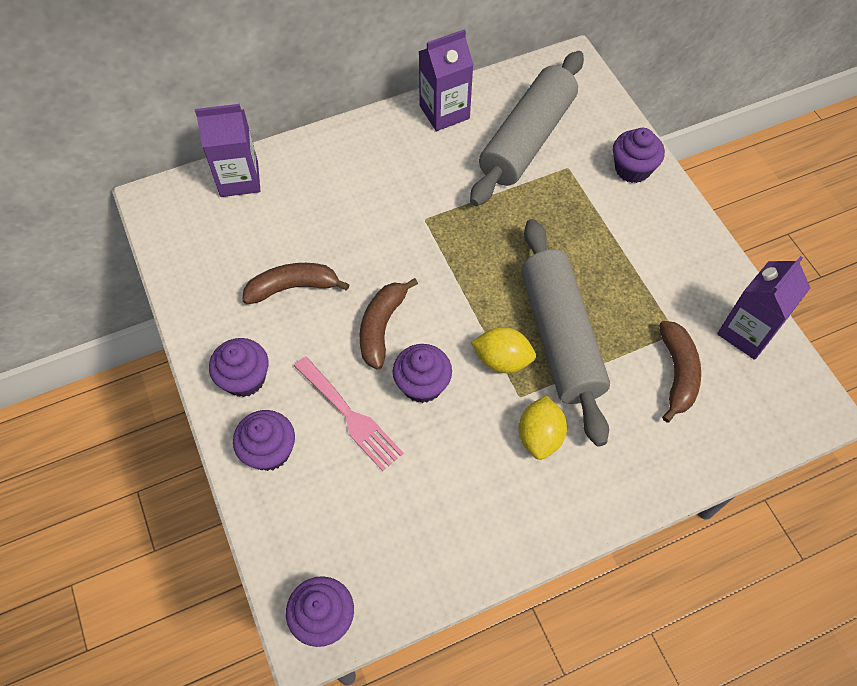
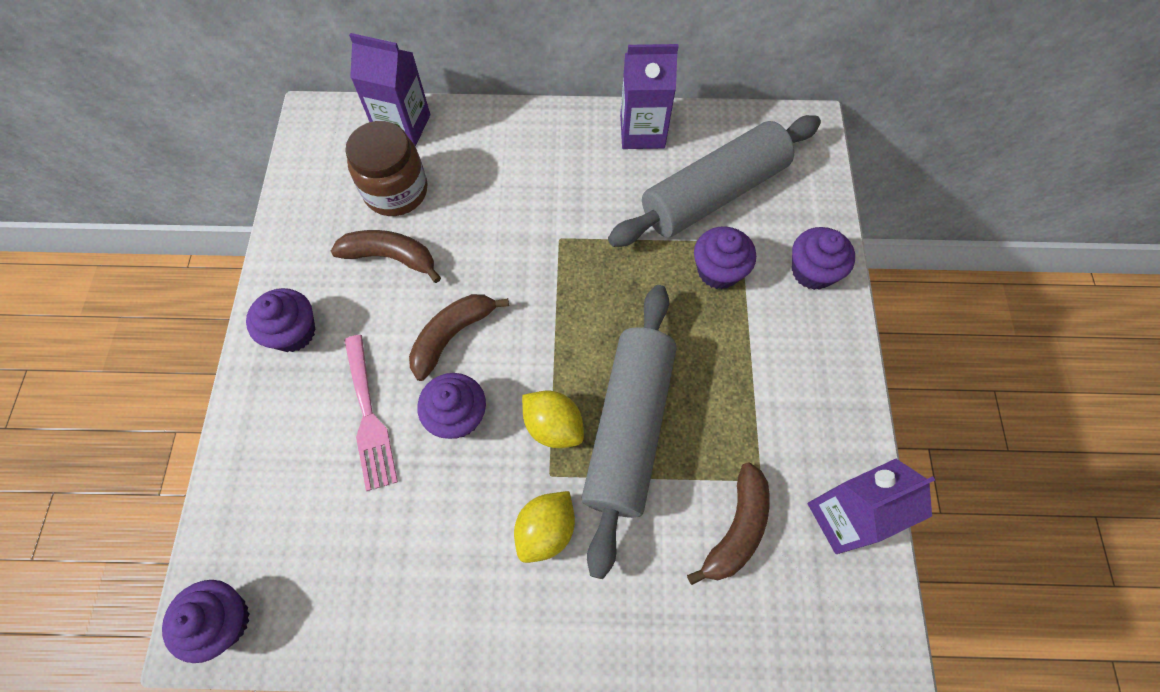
camera: 25 degrees right, 5 degrees up
purple cupcake [233,410,295,471] -> purple cupcake moved to [694,226,756,289]
none -> brown jar [345,121,427,216]

